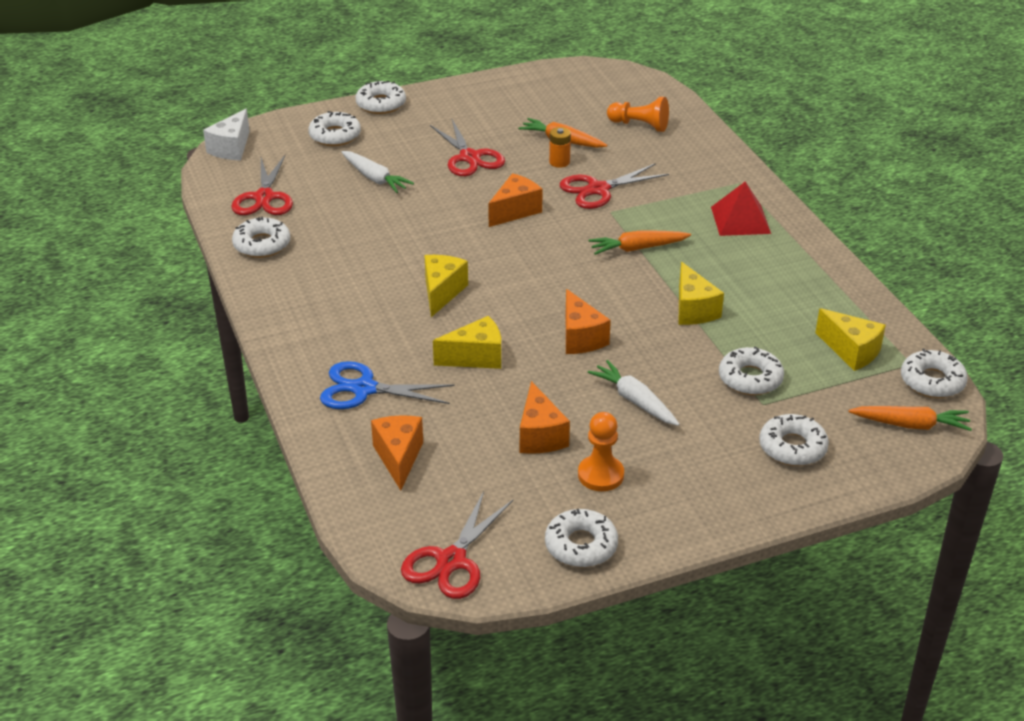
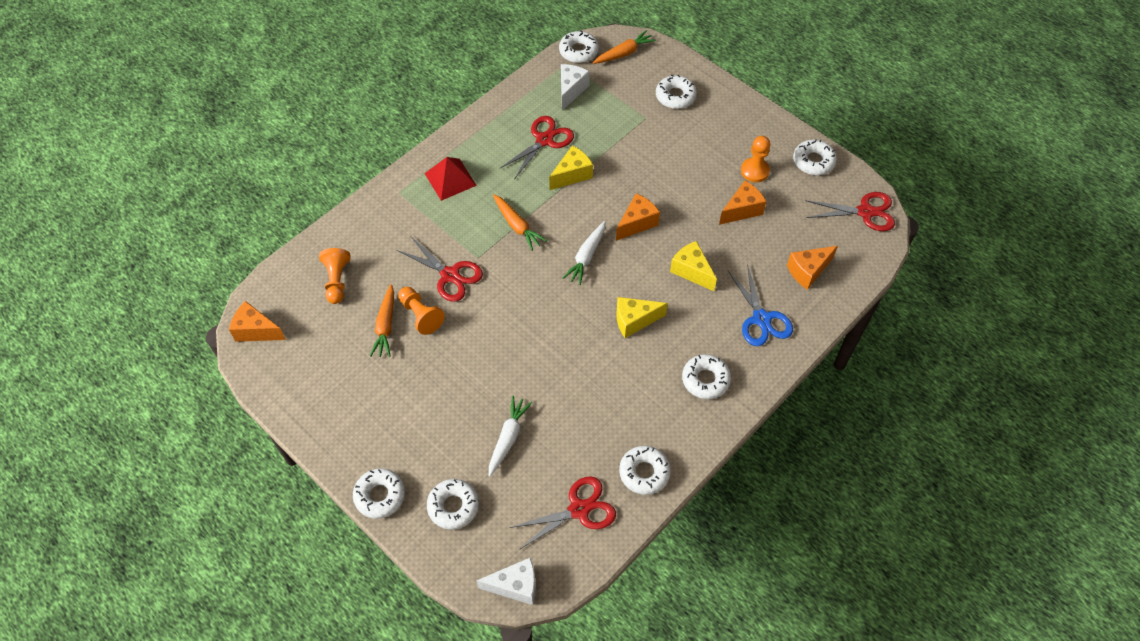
camera: 115 degrees left, 20 degrees up
red scissors [430,119,505,176] -> red scissors moved to [499,116,574,178]
orange cheese [488,173,543,227] -> orange cheese moved to [229,301,286,342]
orange battery [549,127,571,168] -> orange pawn [398,287,445,335]
white carrot [588,360,680,426] -> white carrot moved to [563,221,606,285]
white donut [719,346,784,395] -> white donut moved to [682,354,731,399]
yellow cheese [815,308,886,371] -> white cheese [561,64,590,110]
orange carrot [848,406,972,431] -> orange carrot turned 75 degrees clockwise [593,30,656,64]

